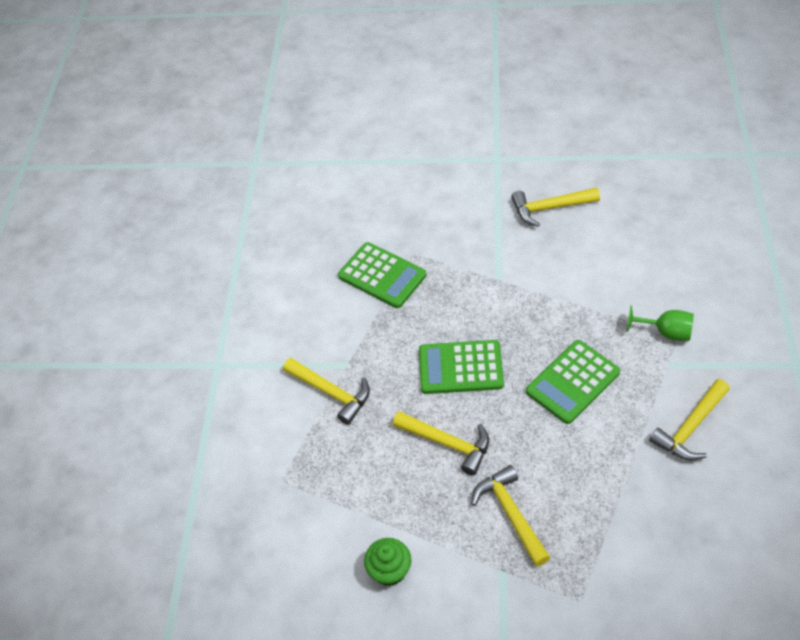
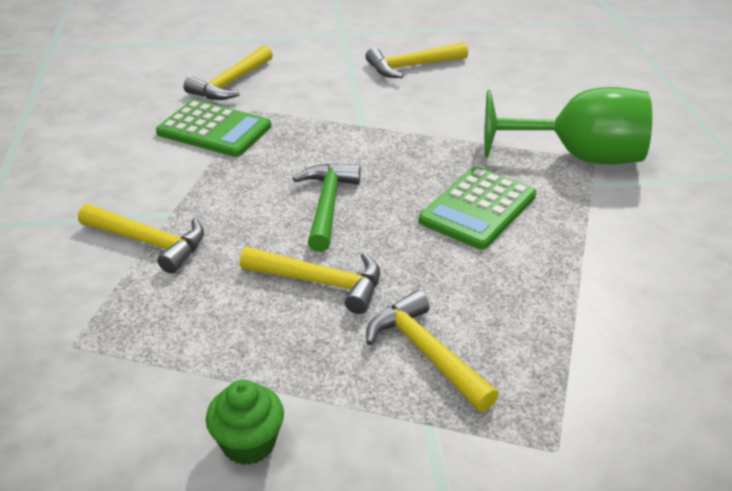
camera: 15 degrees left, 15 degrees down
green calculator [419,340,504,394] -> green hammer [293,164,361,252]
green goblet [627,305,694,341] -> green goblet [484,87,652,165], size x1.98
yellow hammer [649,379,730,461] -> yellow hammer moved to [183,45,273,100]

